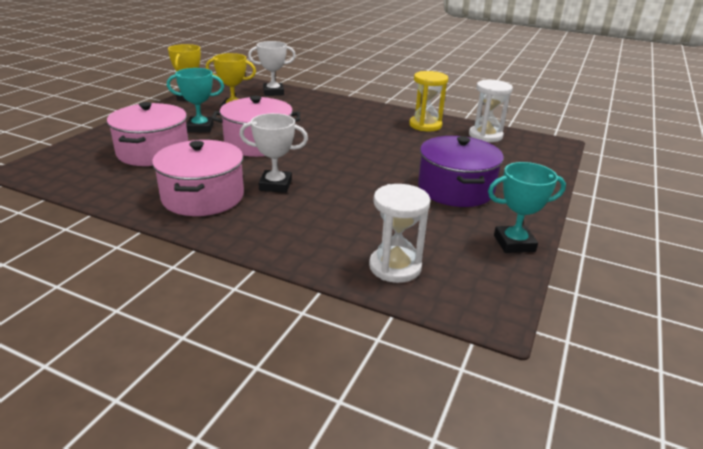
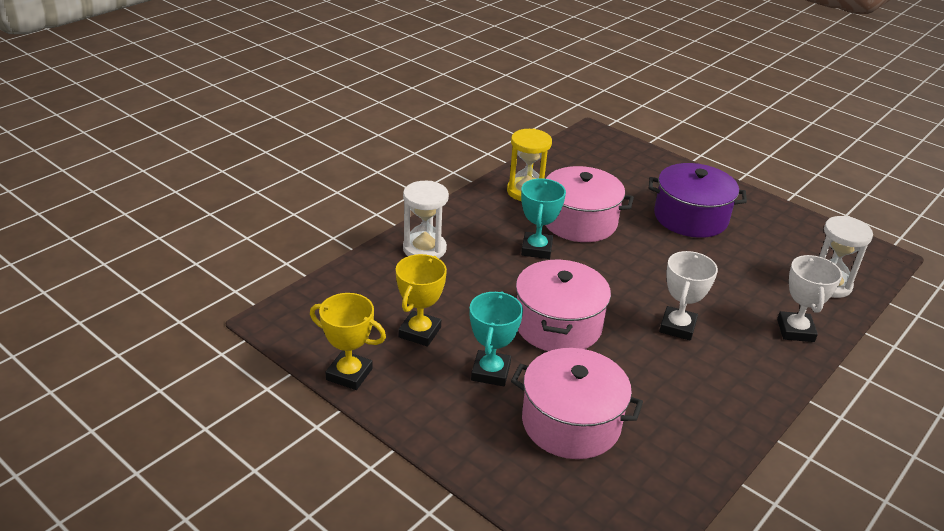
camera: 75 degrees left, 5 degrees up
pink pot [152,140,244,216] -> pink pot moved to [545,166,634,242]
white trophy [248,41,296,96] -> white trophy moved to [777,255,842,342]
white hourglass [469,80,513,142] -> white hourglass moved to [403,181,449,259]
turquoise trophy [488,162,566,253] -> turquoise trophy moved to [521,178,566,259]

